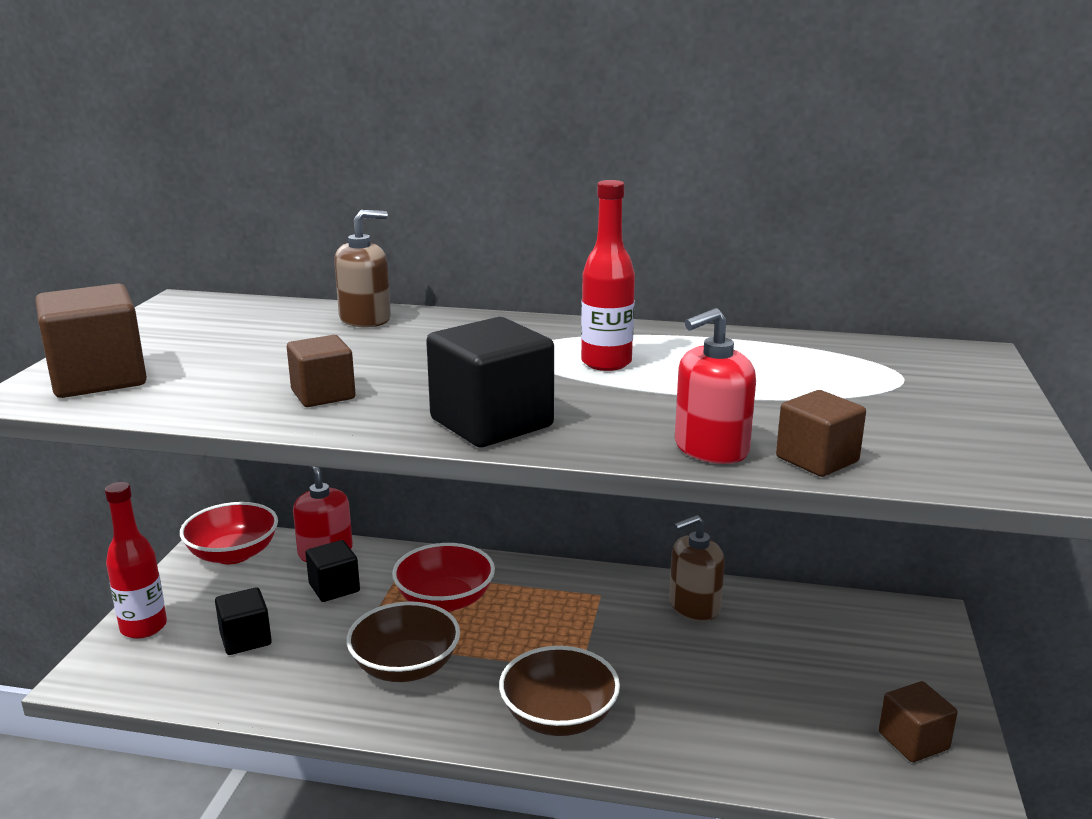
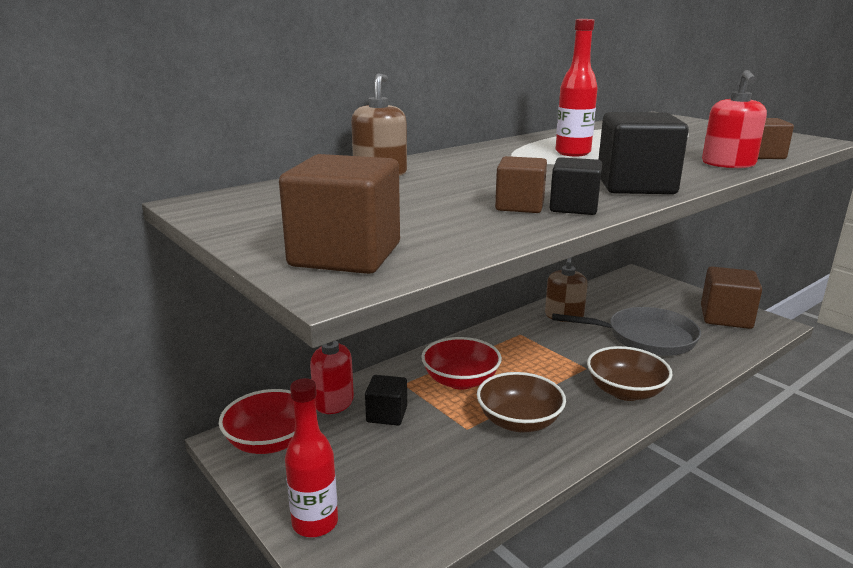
camera: 50 degrees left, 0 degrees up
black cube [215,587,272,655] -> black cube moved to [550,157,602,215]
brown cube [879,681,958,762] -> brown cube [701,266,762,329], size x1.65
none -> grey pan [552,307,701,356]

